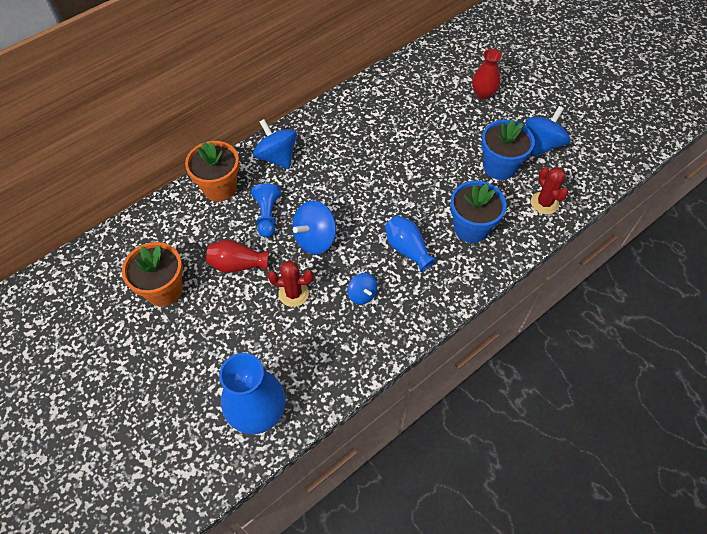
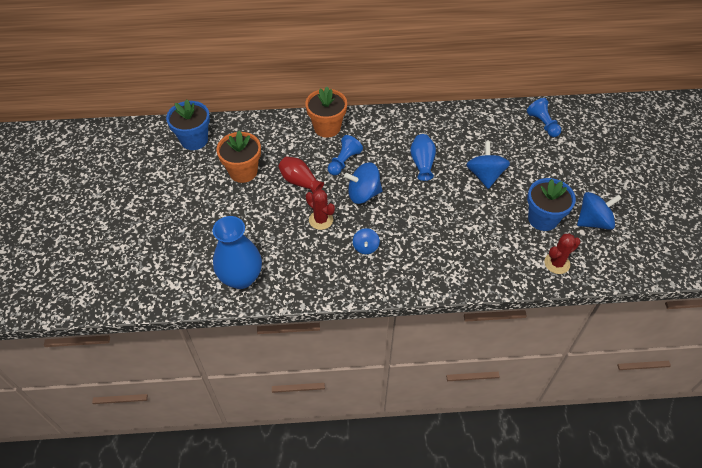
camera: 35 degrees right, 5 degrees down
blue spinning top [253,119,297,169] -> blue spinning top moved to [466,141,510,189]
blue vase [385,215,436,272] -> blue vase moved to [410,134,436,181]
blue flower pot [450,181,506,243] -> blue flower pot moved to [166,100,210,150]
red vase [472,49,502,100] -> none
red cactus [531,167,569,214] -> red cactus turned 45 degrees clockwise [544,233,580,274]
none -> blue pawn [527,98,561,137]

